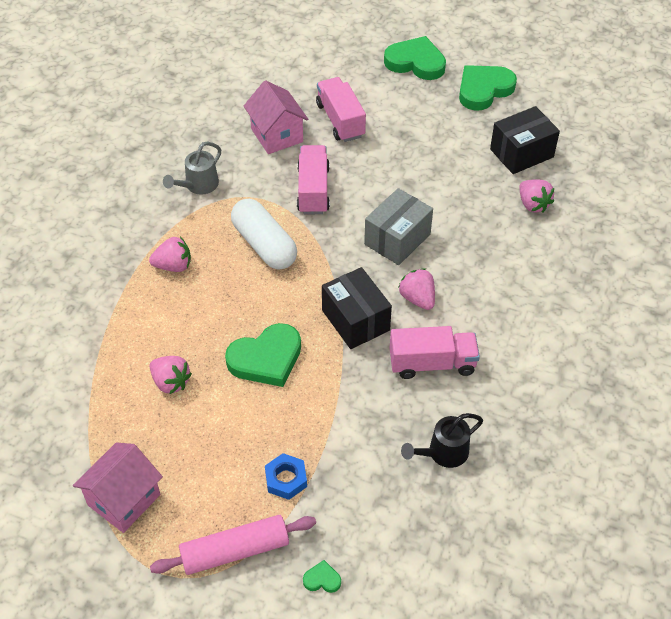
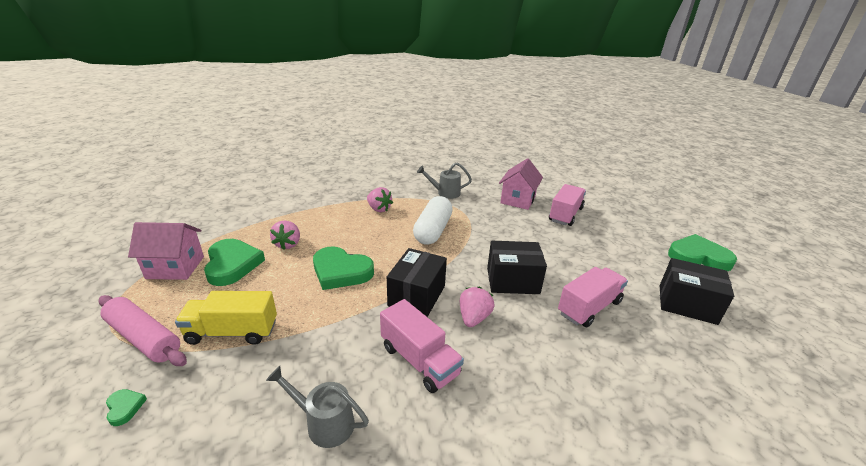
camera: 50 degrees right, 20 degrees down
blue nut [265,453,307,500] -> yellow truck [175,291,277,345]
pink truck [297,145,330,214] -> pink truck moved to [558,267,628,327]
grey box [364,188,433,265] -> black box [487,241,547,294]
green heart [384,36,446,80] -> green heart moved to [204,239,265,286]
black watering can [401,413,483,468] -> grey watering can [266,366,369,448]
pink strawberry [519,179,554,213] -> none

